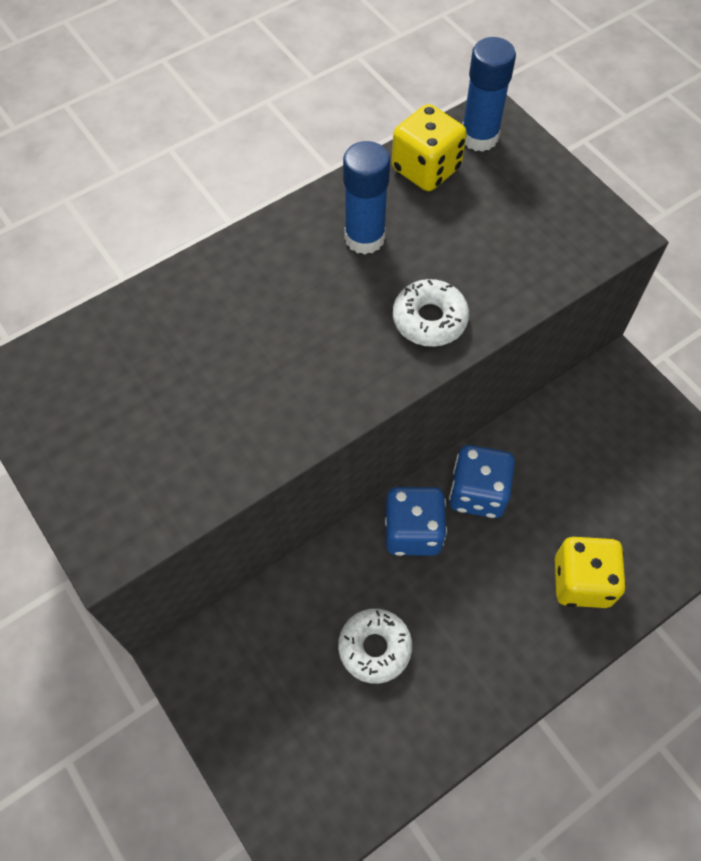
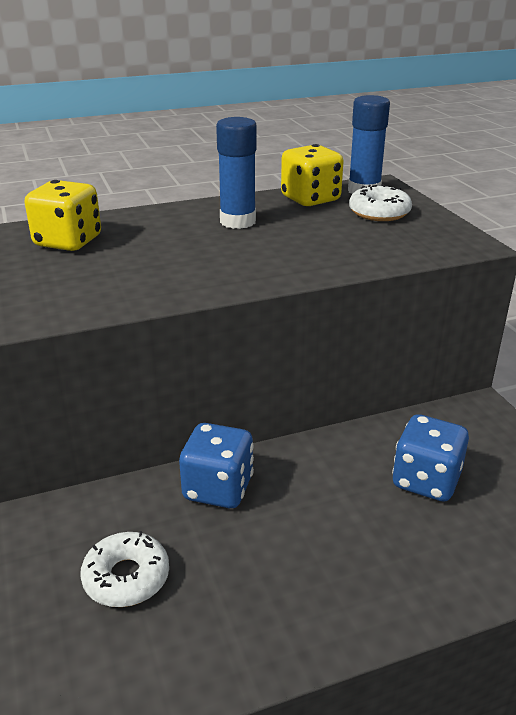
camera: 15 degrees right, 30 degrees down
white donut [393,279,469,347] -> white donut moved to [349,184,412,221]
blue dice [449,445,515,518] -> blue dice moved to [392,414,469,502]
yellow dice [555,536,626,608] -> yellow dice moved to [25,180,101,251]

